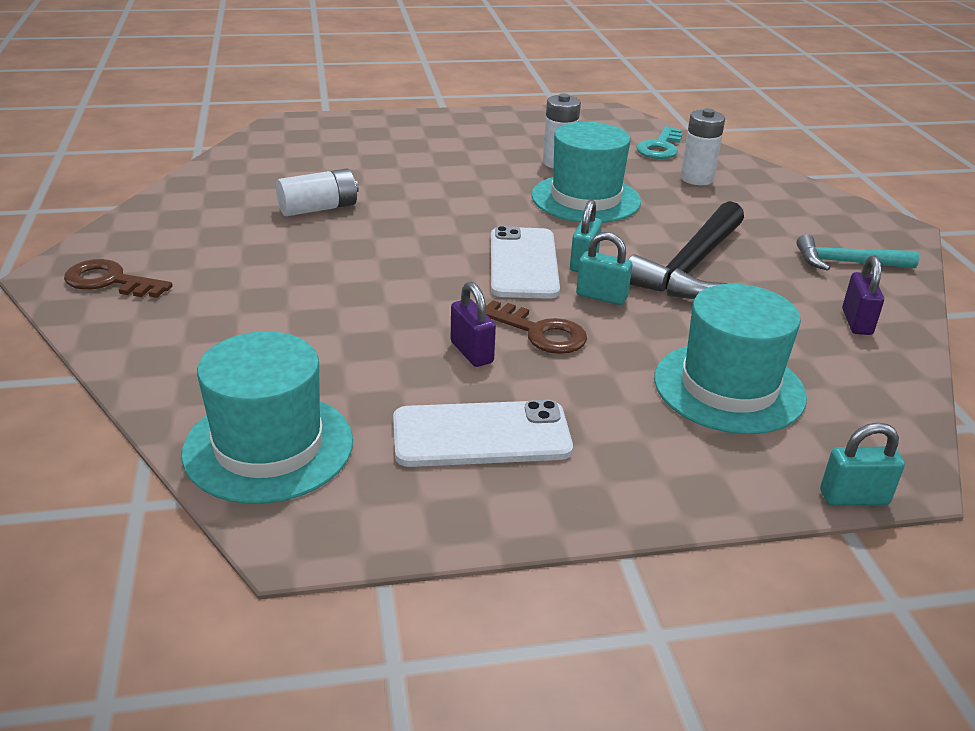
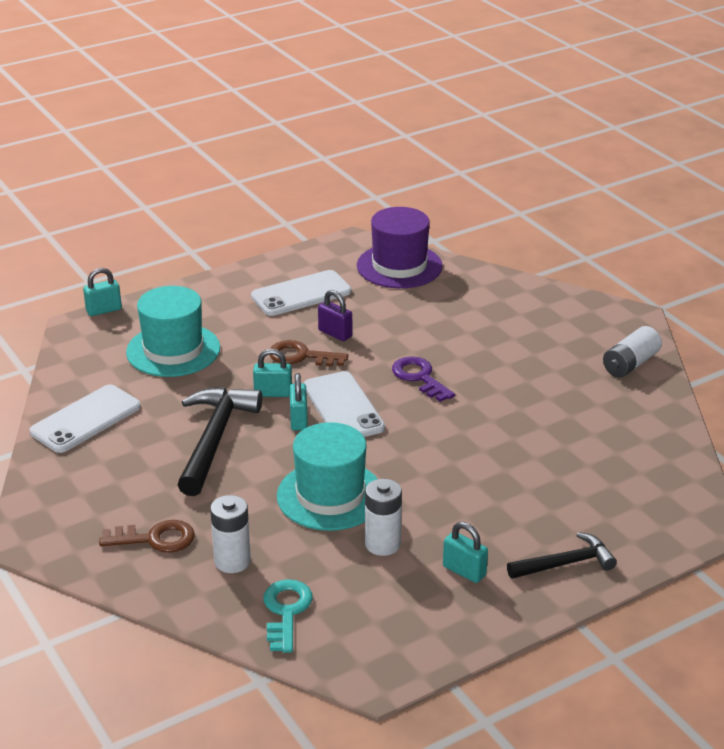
camera: 160 degrees right, 0 degrees up
brown key [64,259,173,298] -> brown key moved to [99,520,195,553]
turquoise hat [182,332,353,504] -> purple hat [357,207,443,288]
white battery [276,169,359,216] -> white battery moved to [603,326,662,378]
turquoise hammer [797,234,919,271] -> none
purple padlock [842,255,884,335] -> white phone [30,384,141,453]
none -> purple key [392,356,455,402]
none -> turquoise padlock [443,522,488,583]
none -> black hammer [507,532,617,579]

